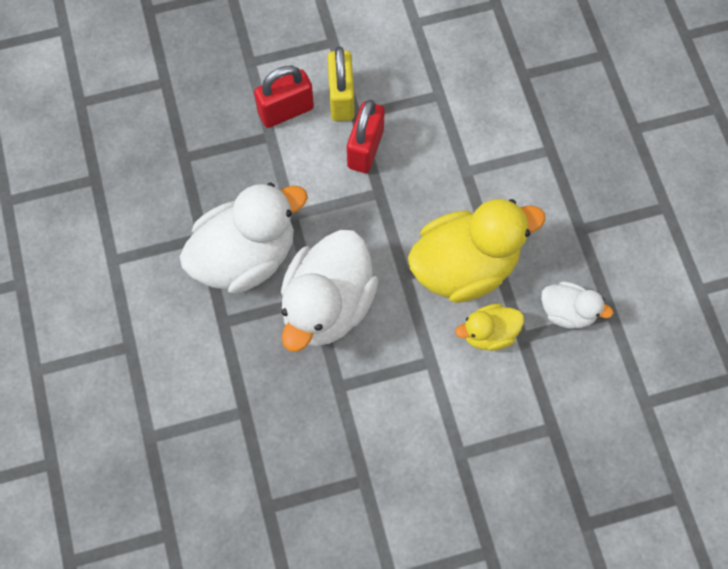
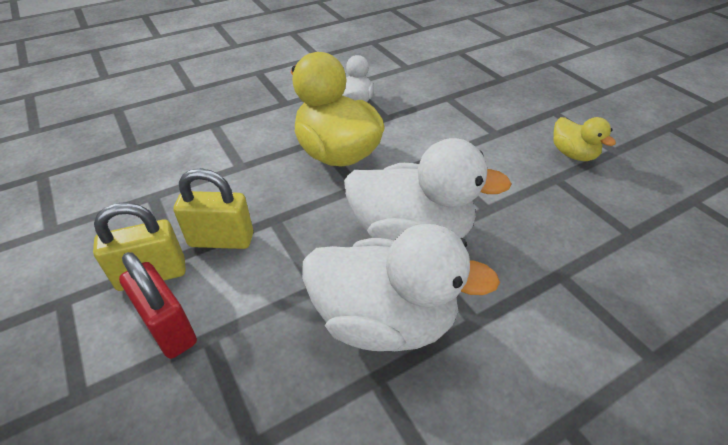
camera: 105 degrees left, 25 degrees down
white duck [180,183,308,294] -> white duck turned 150 degrees clockwise [302,224,500,351]
red padlock [347,99,385,173] -> yellow padlock [173,168,253,249]
yellow duck [455,304,524,351] -> yellow duck moved to [553,117,616,161]

